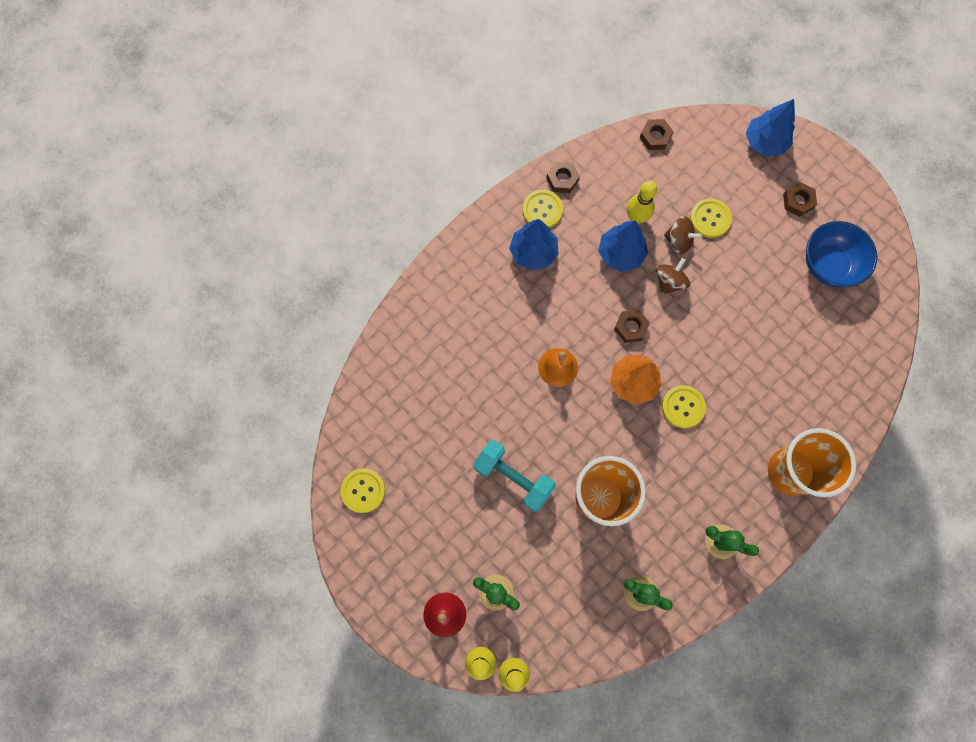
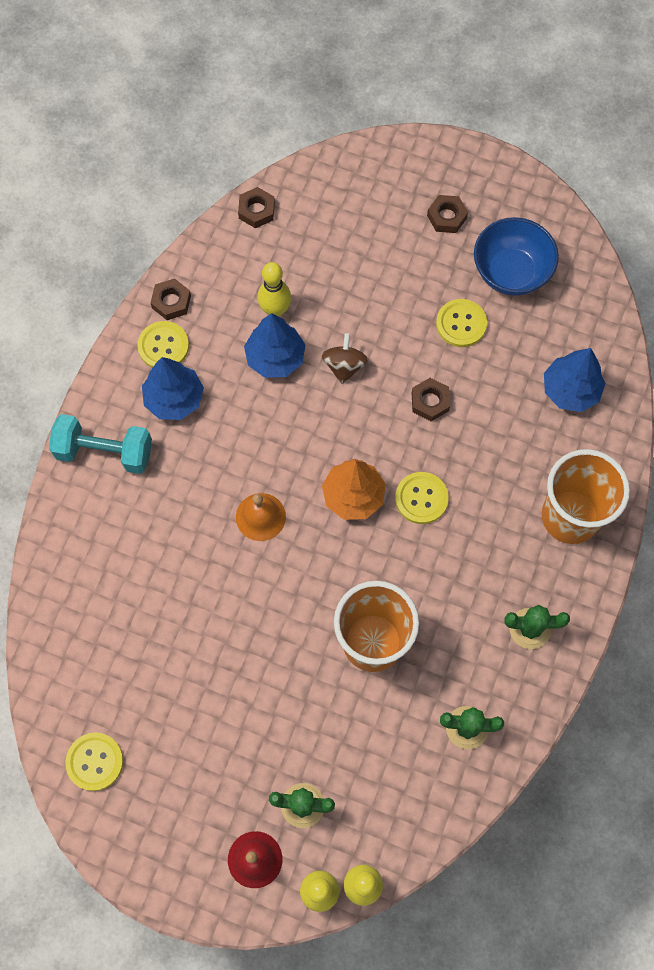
camera: 25 degrees left, 5 degrees down
turquoise dumbbell [474,440,556,512] -> turquoise dumbbell moved to [49,414,152,474]
brown nut [614,310,650,343] -> brown nut moved to [412,378,450,421]
brown spinning top [664,216,702,255] -> none
yellow button [690,198,732,238] -> yellow button moved to [436,299,487,347]
blue tree [746,99,795,157] -> blue tree moved to [544,348,606,412]

